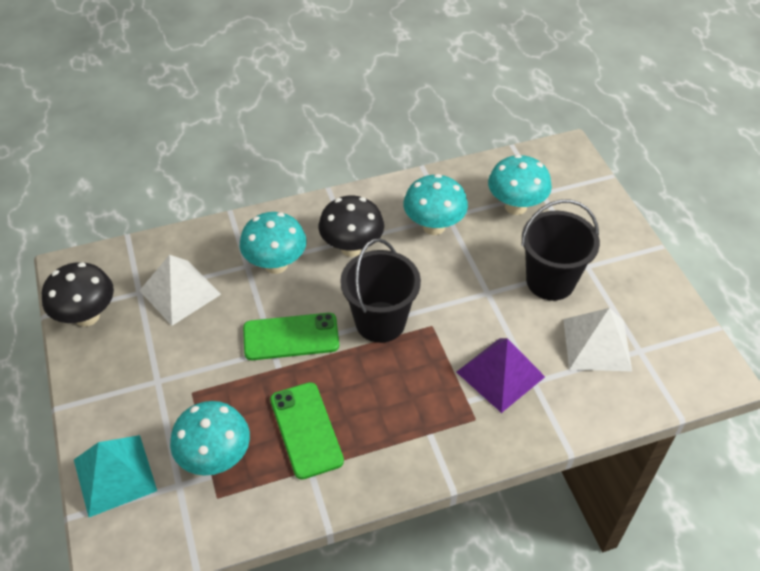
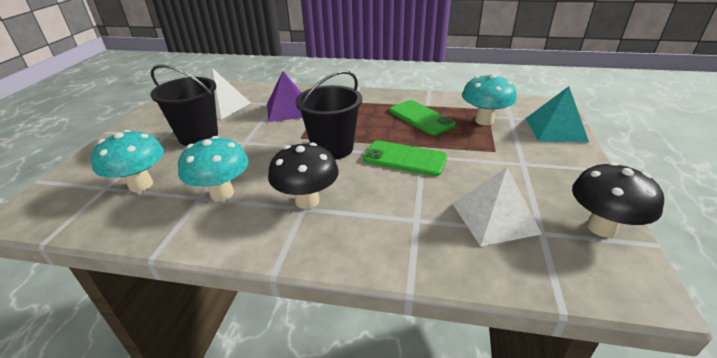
camera: 150 degrees left, 15 degrees down
turquoise mushroom [240,212,307,274] -> none
green phone [270,382,344,480] -> green phone turned 45 degrees counterclockwise [389,100,456,135]

